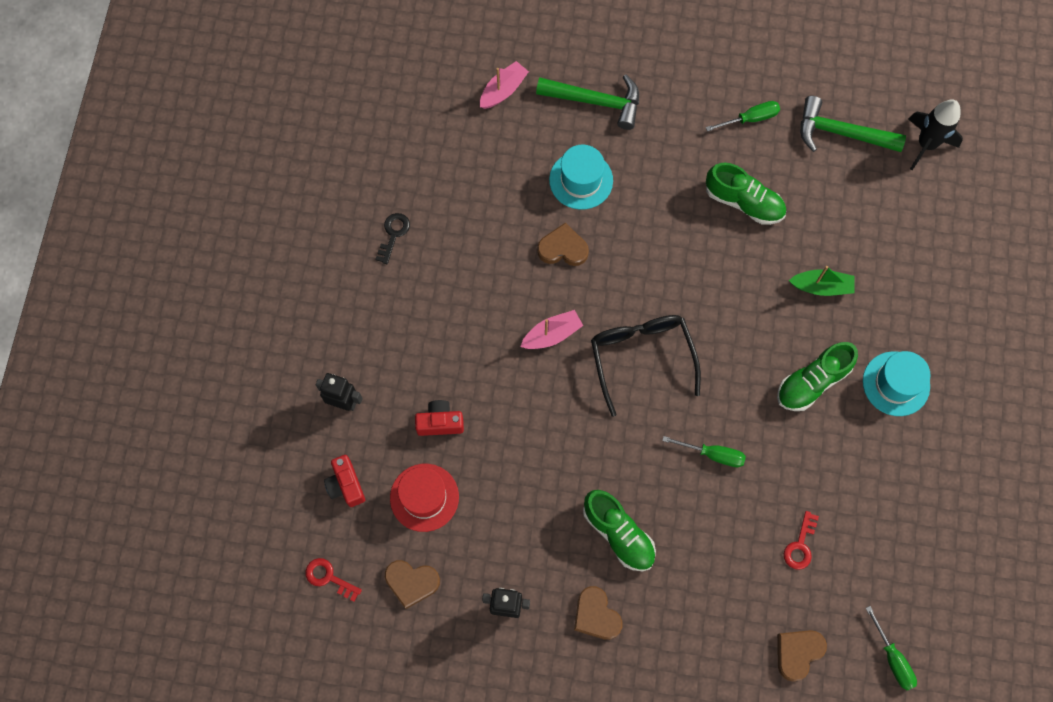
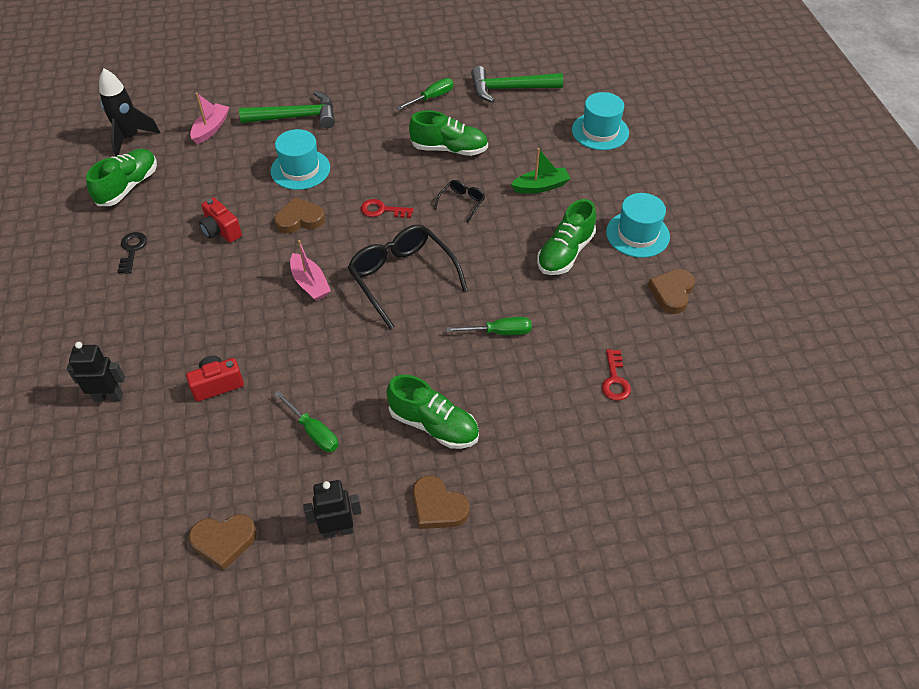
camera: 20 degrees left, 20 degrees down
red key [305,558,362,602] -> red key moved to [361,199,414,218]
red camera [324,455,365,507] -> red camera moved to [199,197,242,243]
red hat [390,464,459,532] -> none
pink boat [520,310,583,349] -> pink boat turned 105 degrees clockwise [290,240,331,301]
brown heart [777,630,827,682] -> brown heart moved to [648,269,695,314]
green screwdriver [866,606,917,690] -> green screwdriver moved to [274,391,339,452]
black rocket [908,100,963,170] -> black rocket moved to [99,68,160,157]
none -> green shoe [86,149,157,206]
none -> black glasses [434,180,485,223]
none -> turquoise hat [572,92,629,150]

